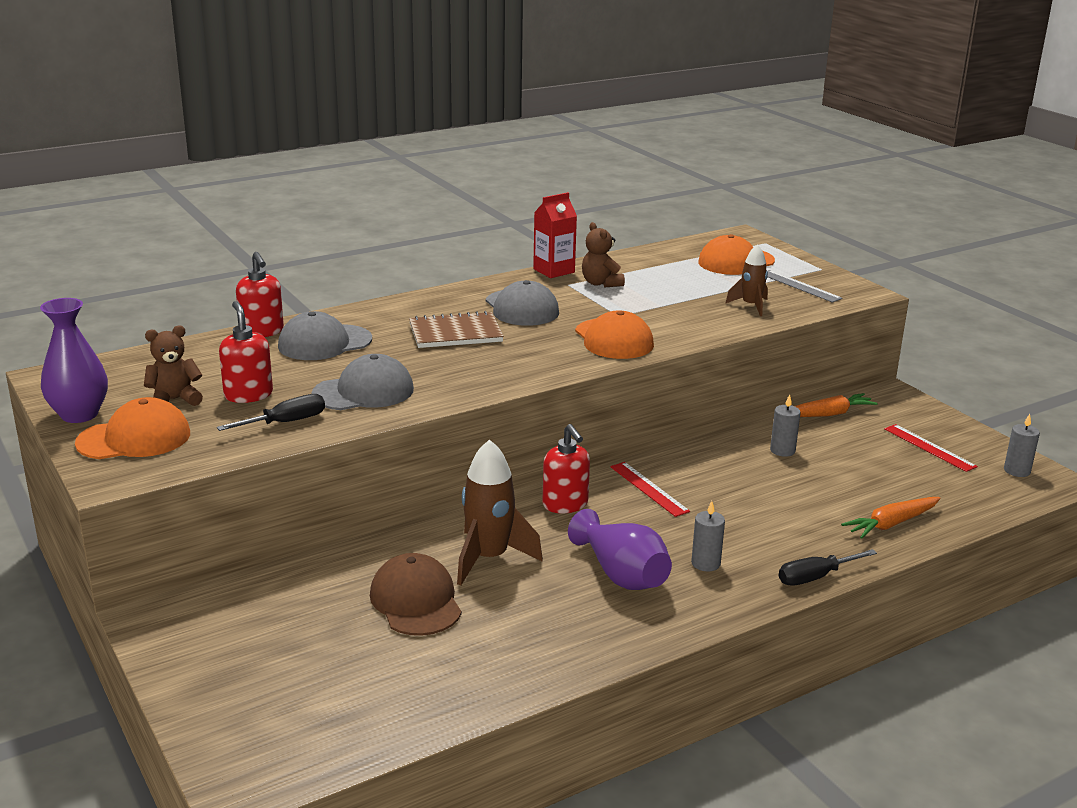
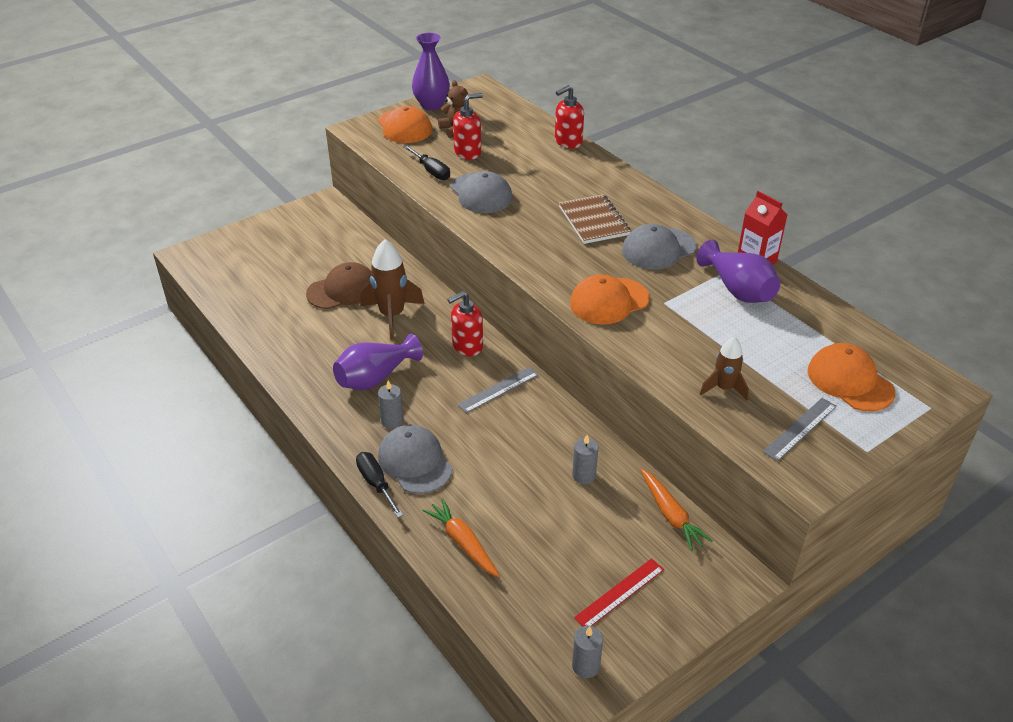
camera: 85 degrees right, 15 degrees up
grey cap [278,311,372,360] -> grey cap moved to [378,425,453,494]
brown teddy bear [582,222,625,287] -> purple vase [696,240,780,303]
red ruler [610,462,690,517] -> grey ruler [458,367,539,413]

